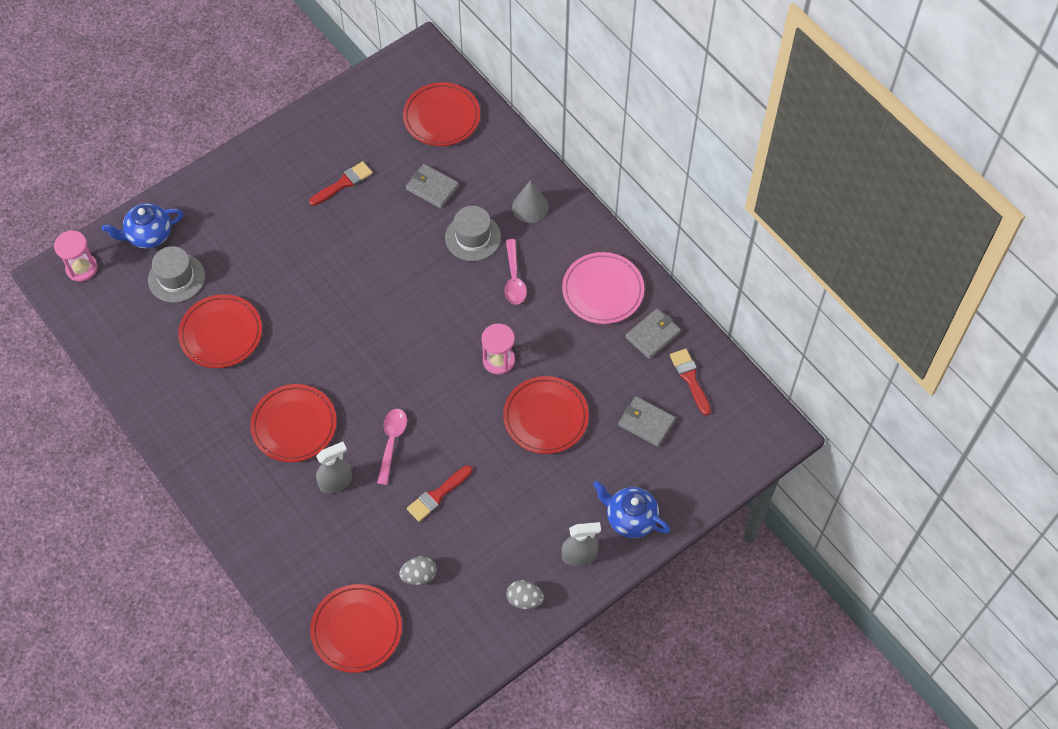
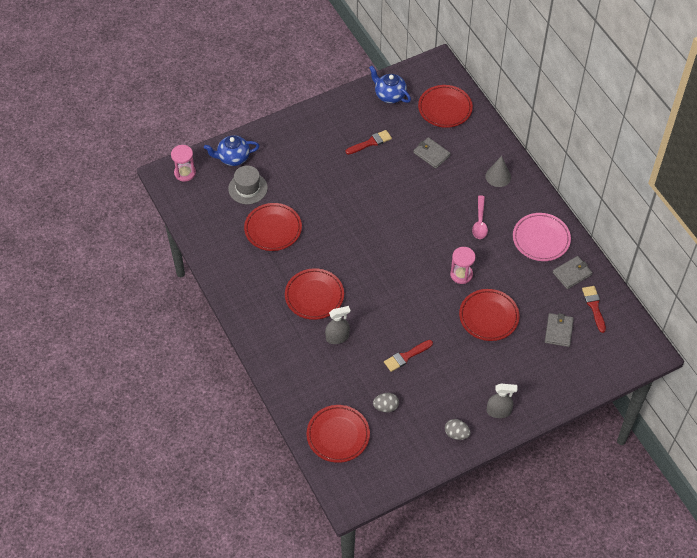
camera: 10 degrees right, 5 degrees down
pink spoon [377,409,407,485] -> none
grey hat [445,206,501,261] -> none
blue teapot [593,481,670,538] -> blue teapot moved to [369,66,411,103]
grey wallet [618,396,675,447] -> grey wallet turned 60 degrees clockwise [545,313,574,347]

